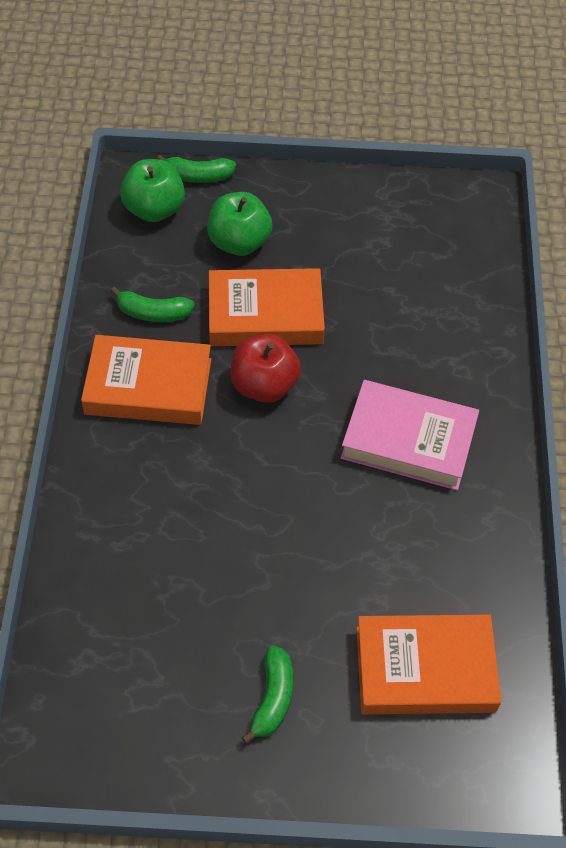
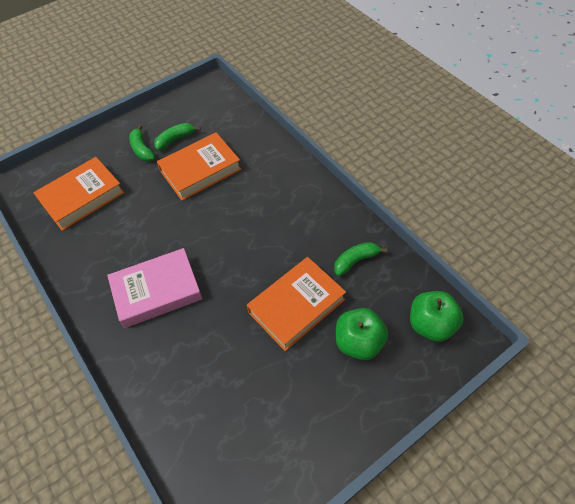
camera: 145 degrees right, 0 degrees up
orange book [81,335,211,425] -> orange book moved to [157,132,241,201]
green banana [157,155,236,183] -> green banana moved to [154,123,201,151]
red apple [230,334,301,403] -> none

